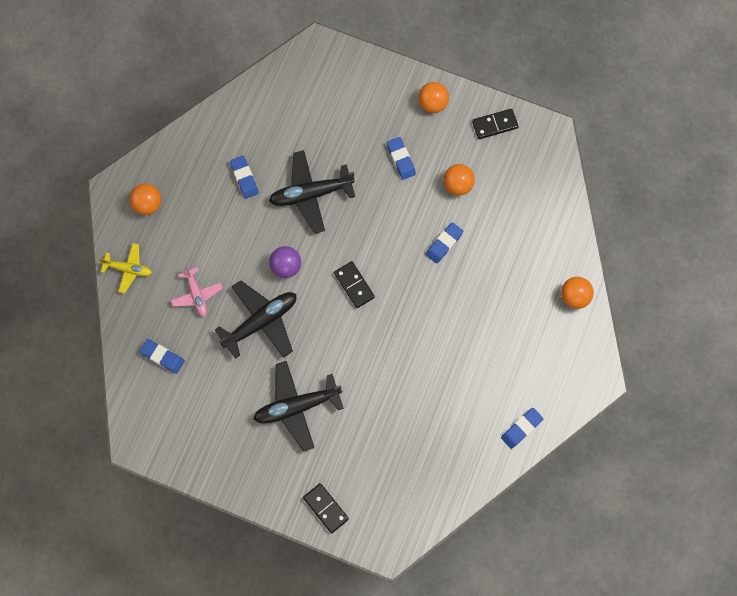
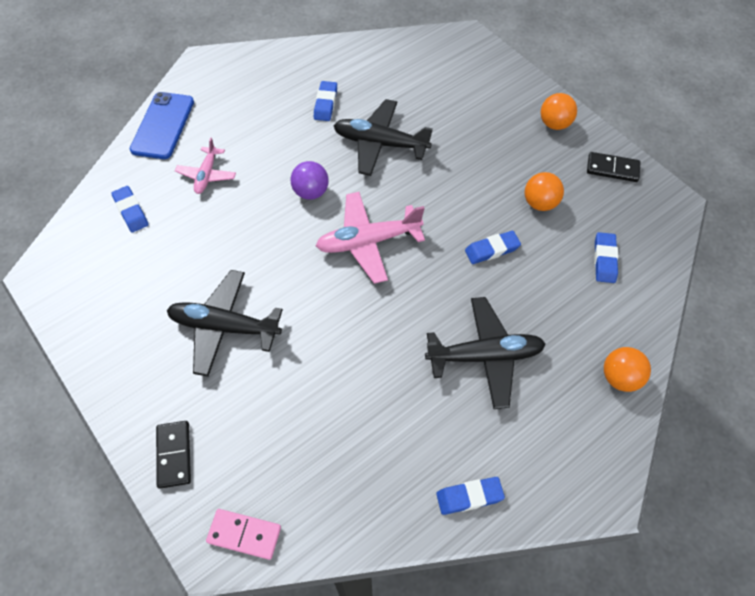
camera: 30 degrees right, 15 degrees down
yellow plane [99,243,152,294] -> blue phone [130,92,194,159]
orange ball [129,184,161,215] -> none
black plane [215,280,296,359] -> black plane moved to [425,297,546,409]
black domino [334,261,375,308] -> pink plane [316,192,425,284]
blue eraser [387,137,416,180] -> blue eraser moved to [594,232,618,283]
none -> pink domino [206,509,281,560]

